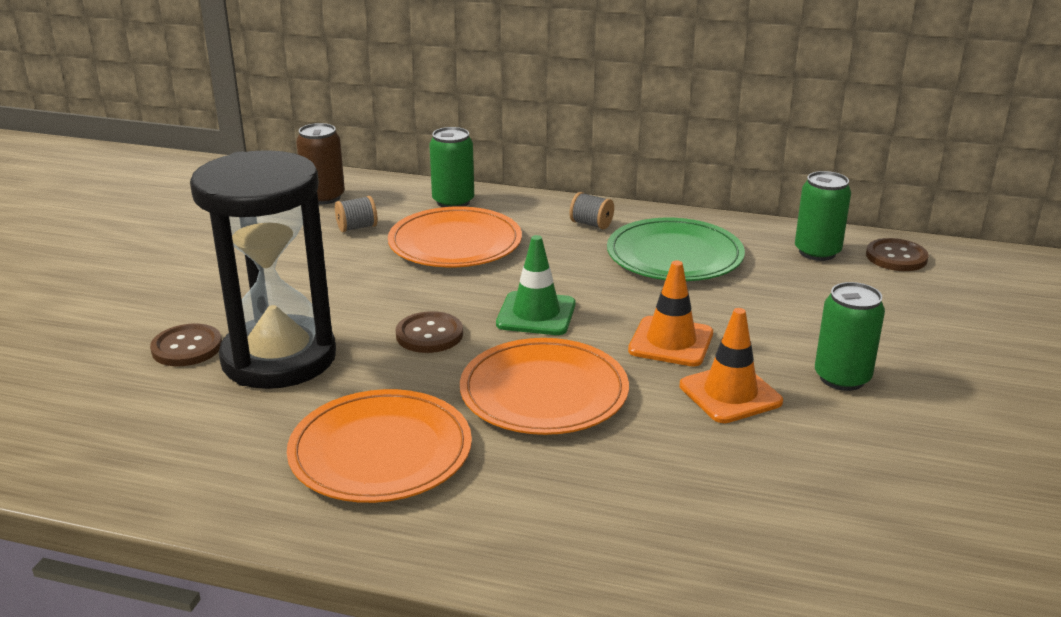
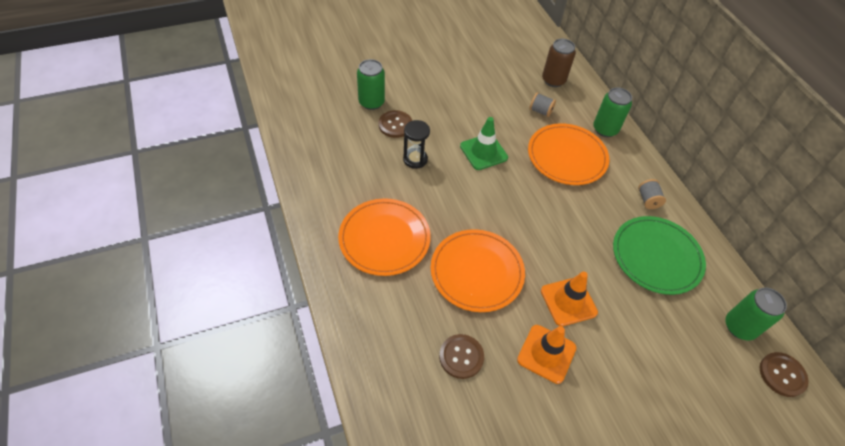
camera: 50 degrees right, 25 degrees up
black hourglass [190,150,336,389] -> black hourglass [403,120,430,169], size x0.42
brown button [396,311,463,353] -> brown button moved to [439,334,484,379]
green traffic cone [496,235,576,335] -> green traffic cone moved to [460,117,508,170]
green can [815,282,885,391] -> green can moved to [357,59,385,110]

